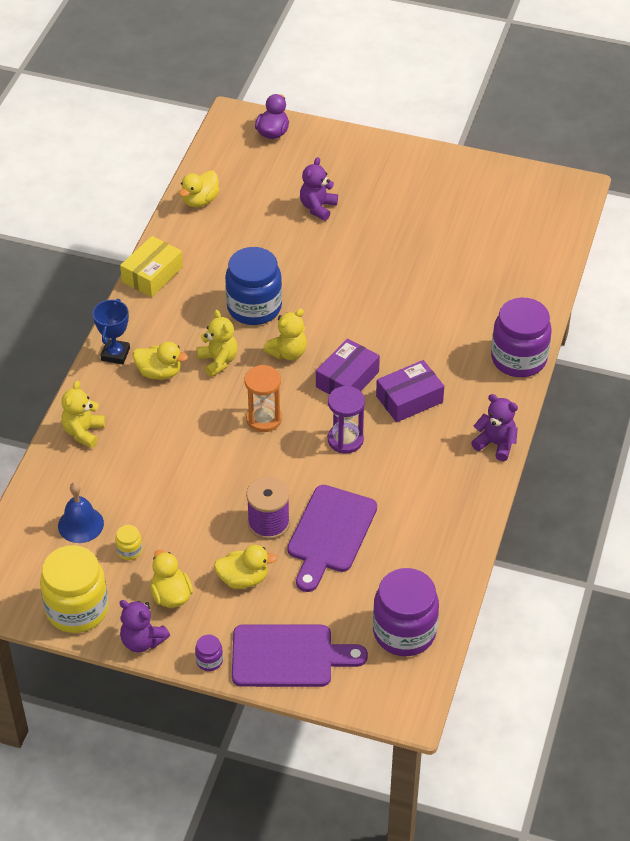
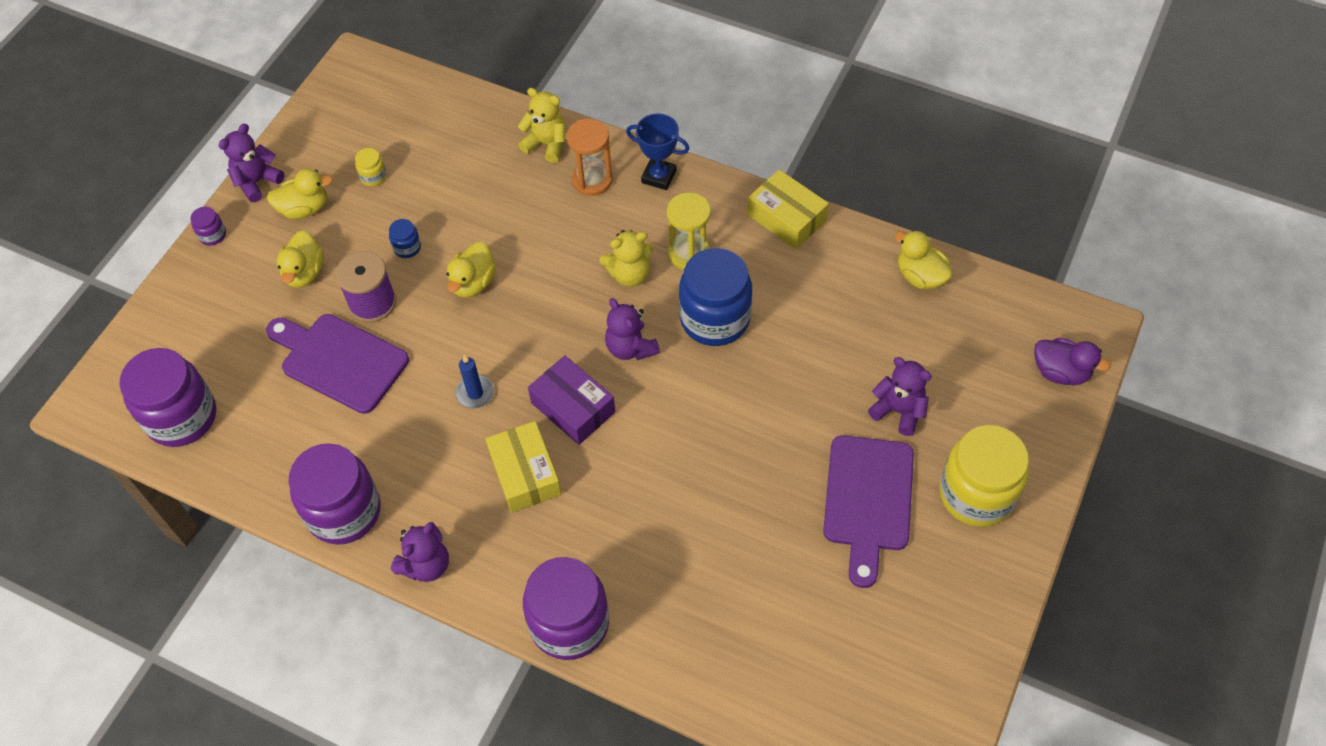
camera: 100 degrees right, 10 degrees up
yellow jar [40,545,109,633] -> yellow jar moved to [939,425,1029,527]
blue bell [58,482,104,543] -> none
yellow duck [133,342,188,380] -> yellow duck moved to [446,242,496,298]
purple cutting board [232,624,368,687] -> purple cutting board moved to [823,435,914,588]
orange hourglass [244,365,282,432] -> orange hourglass moved to [567,118,613,196]
yellow teddy bear [264,309,307,360] -> purple teddy bear [605,298,660,360]
purple hourglass [328,386,365,453] -> blue candle [455,355,494,409]
purple box [376,360,444,422] -> yellow box [486,421,561,513]
none -> purple jar [289,443,381,544]
none -> blue jar [389,219,421,258]
none -> yellow hourglass [667,193,711,270]

